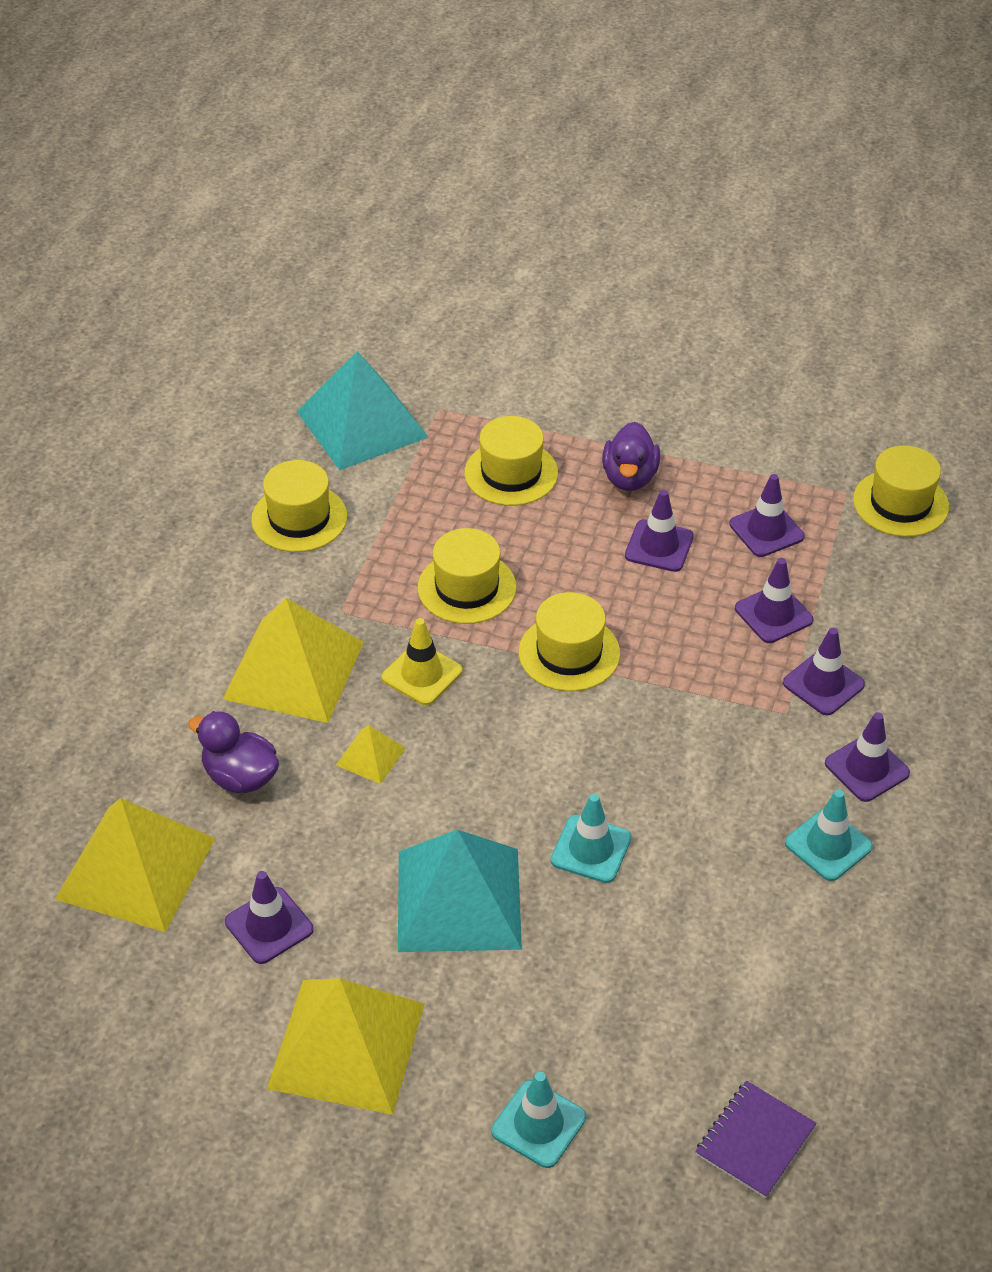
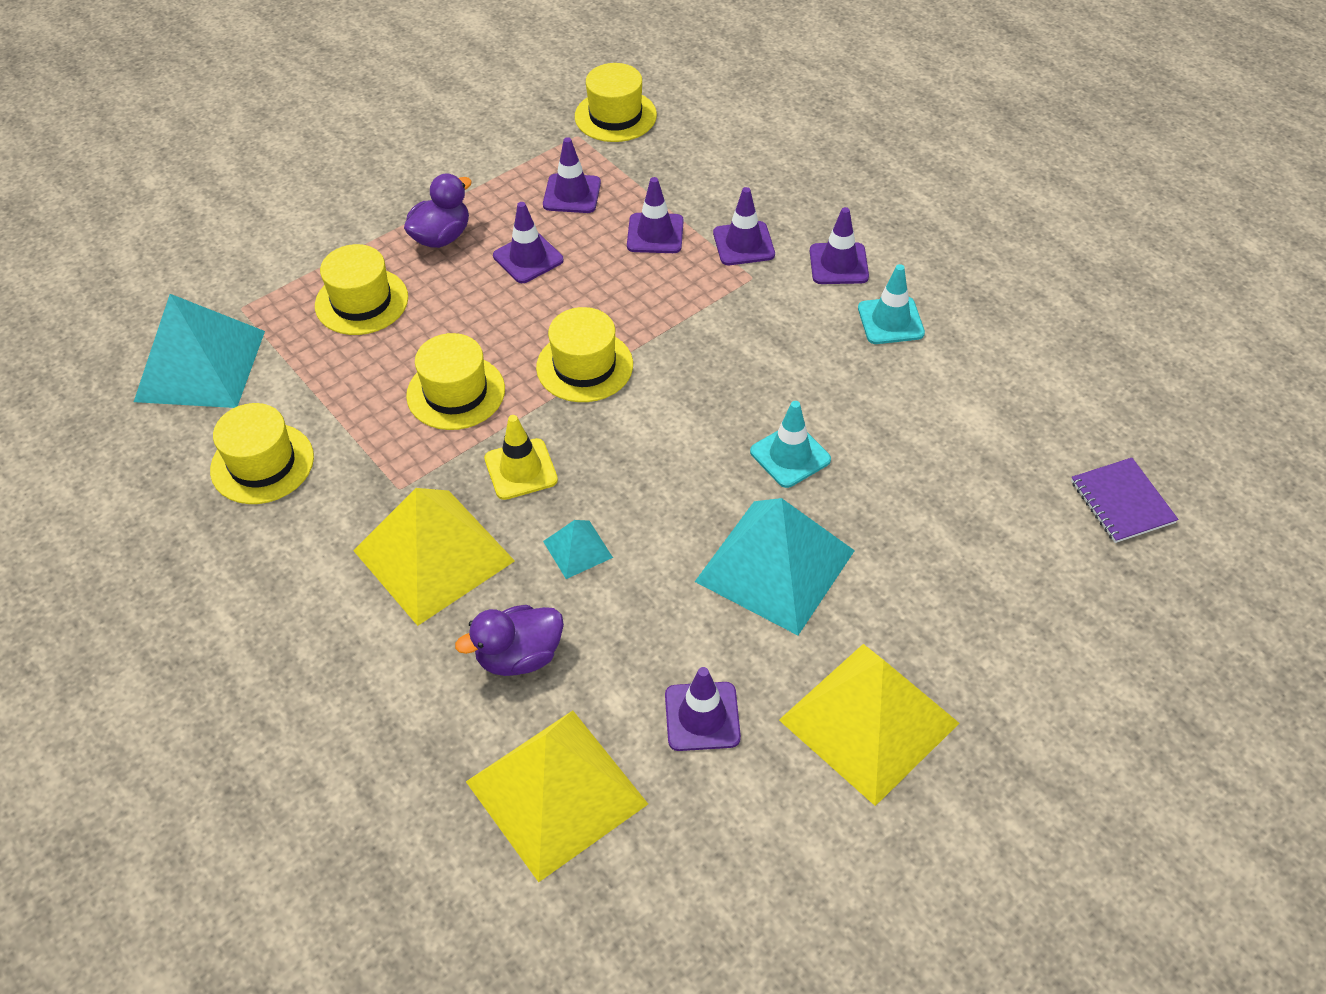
camera: 55 degrees left, 5 degrees up
yellow pyramid [336,725,406,784] -> turquoise pyramid [543,520,613,579]
turquoise traffic cone [491,1072,586,1168] -> none
purple duck [602,422,660,491] -> purple duck turned 90 degrees counterclockwise [404,174,472,248]

